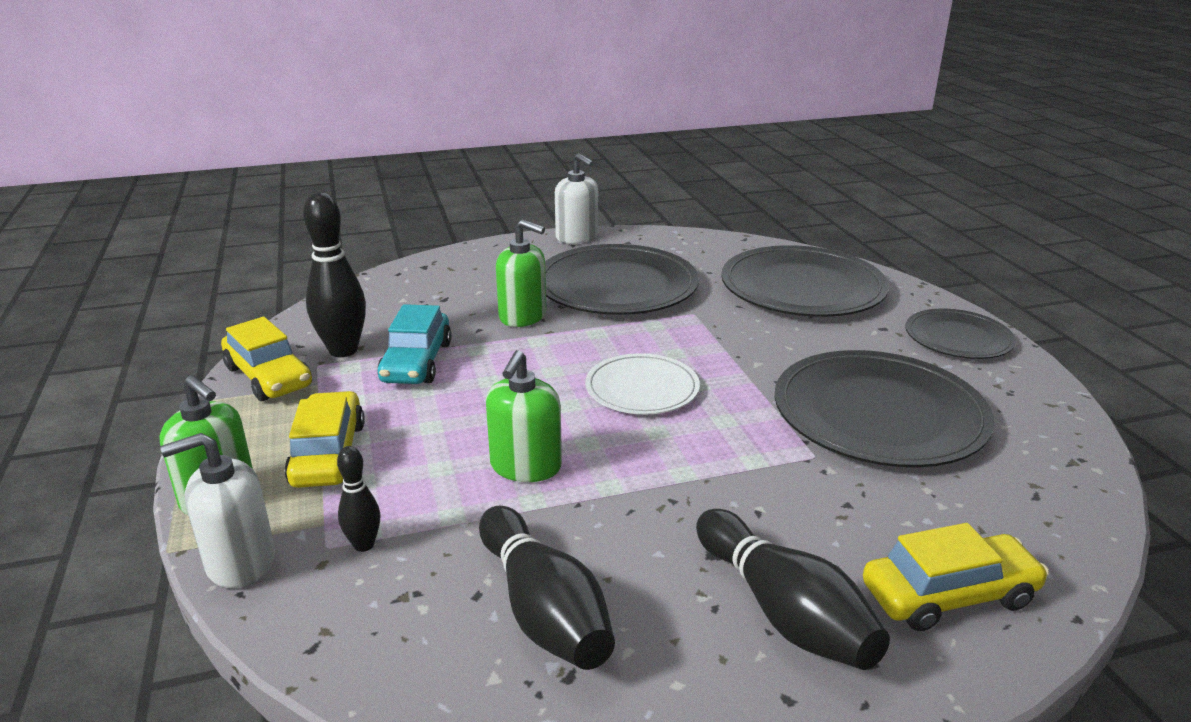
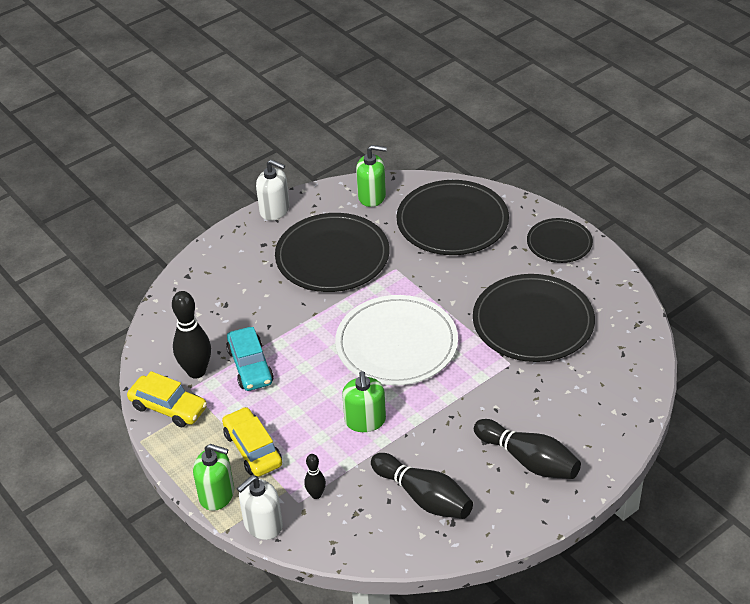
camera: 20 degrees left, 15 degrees up
green soap dispenser [496,219,547,327] -> green soap dispenser moved to [356,145,387,207]
white plate [585,353,700,414] -> white plate [335,295,458,385], size x1.75
yellow car [863,523,1049,631] -> none

